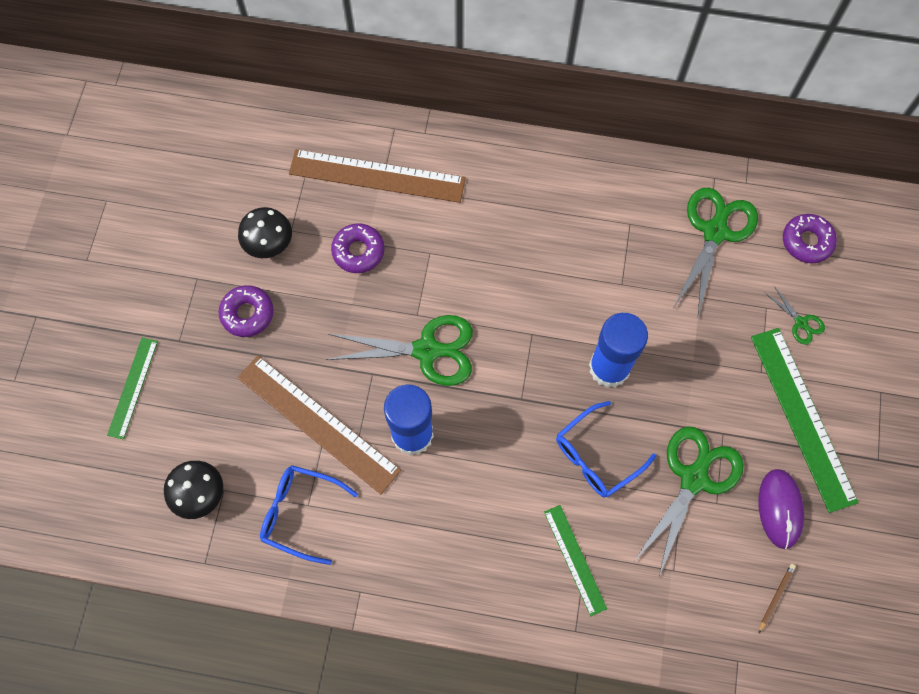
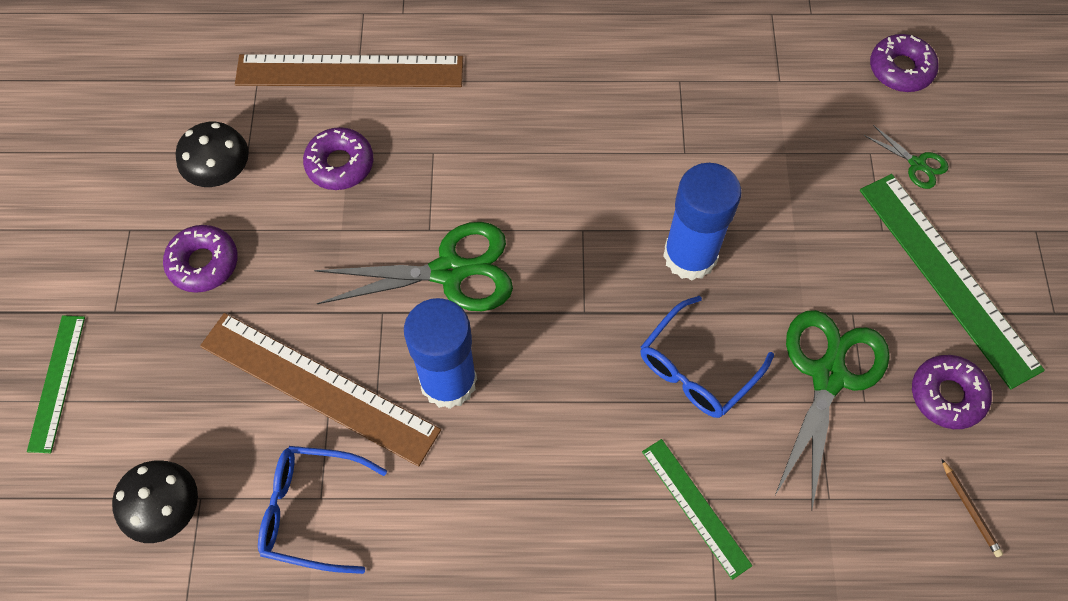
camera: 10 degrees left, 5 degrees down
green scissors [674,188,758,316] -> none
purple mouse [758,469,804,549] -> purple donut [912,355,992,429]
brown pencil [759,564,796,633] -> brown pencil turned 135 degrees clockwise [942,459,1003,557]

